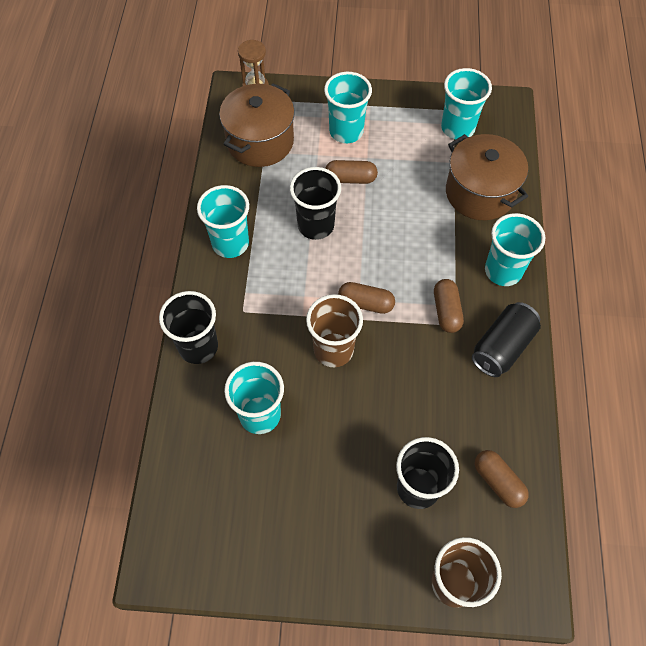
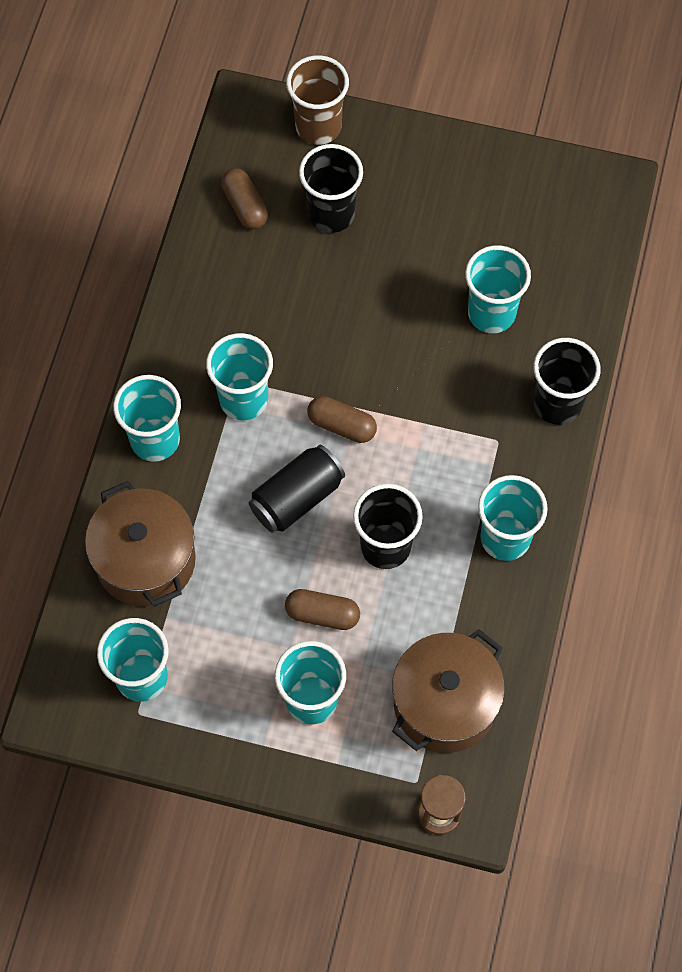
camera: 170 degrees left, 5 degrees up
brown cup [306,294,363,367] -> none
brown capsule [434,279,464,333] -> turquoise cup [206,333,273,420]
black can [472,302,541,377] -> black can moved to [249,445,345,533]

